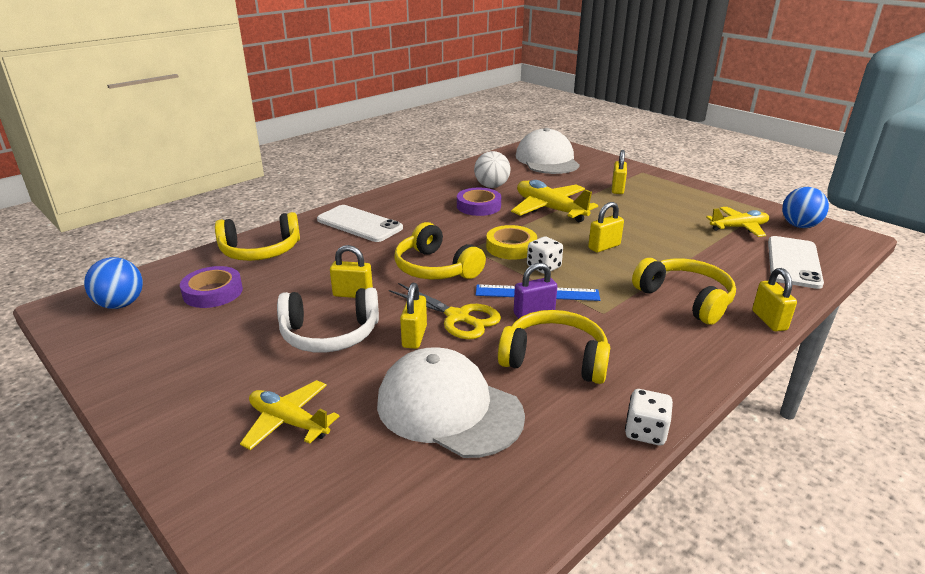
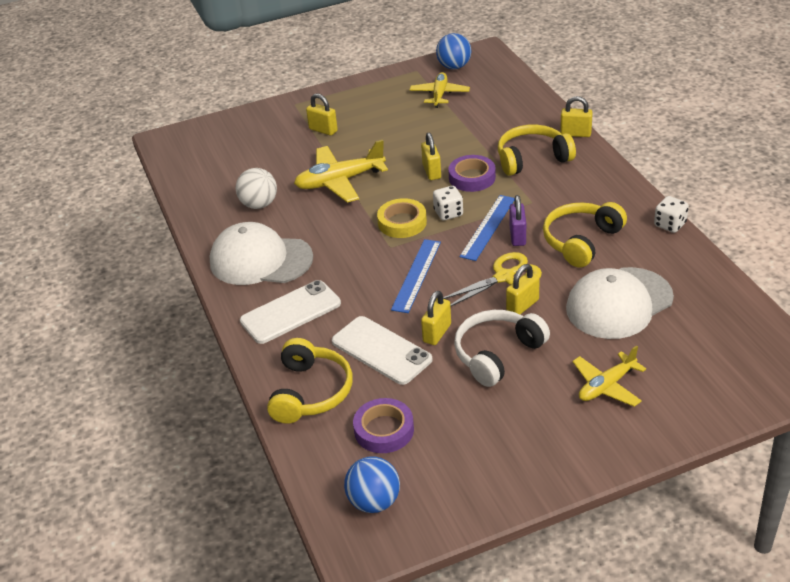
camera: 65 degrees left, 10 degrees up
white headphones [277,288,379,353] -> white headphones turned 150 degrees counterclockwise [454,310,550,387]
yellow headphones [394,222,486,279] -> blue ruler [391,239,441,313]
yellow padlock [400,283,427,349] -> yellow padlock turned 75 degrees counterclockwise [506,264,540,314]
purple tape [457,188,501,216] -> purple tape moved to [448,155,496,192]
white cap [516,128,580,174] -> white cap moved to [210,222,313,285]
white phone [768,236,824,289] -> white phone moved to [332,316,433,385]

